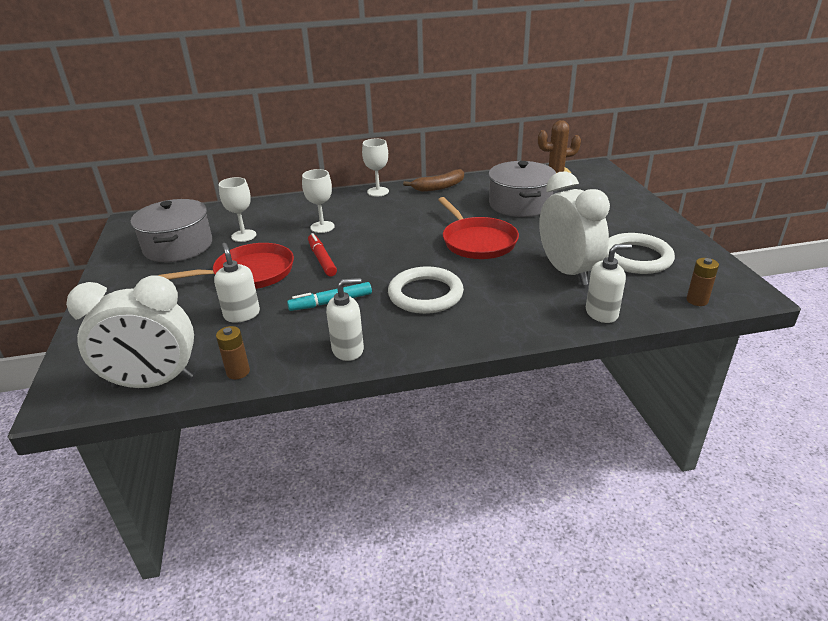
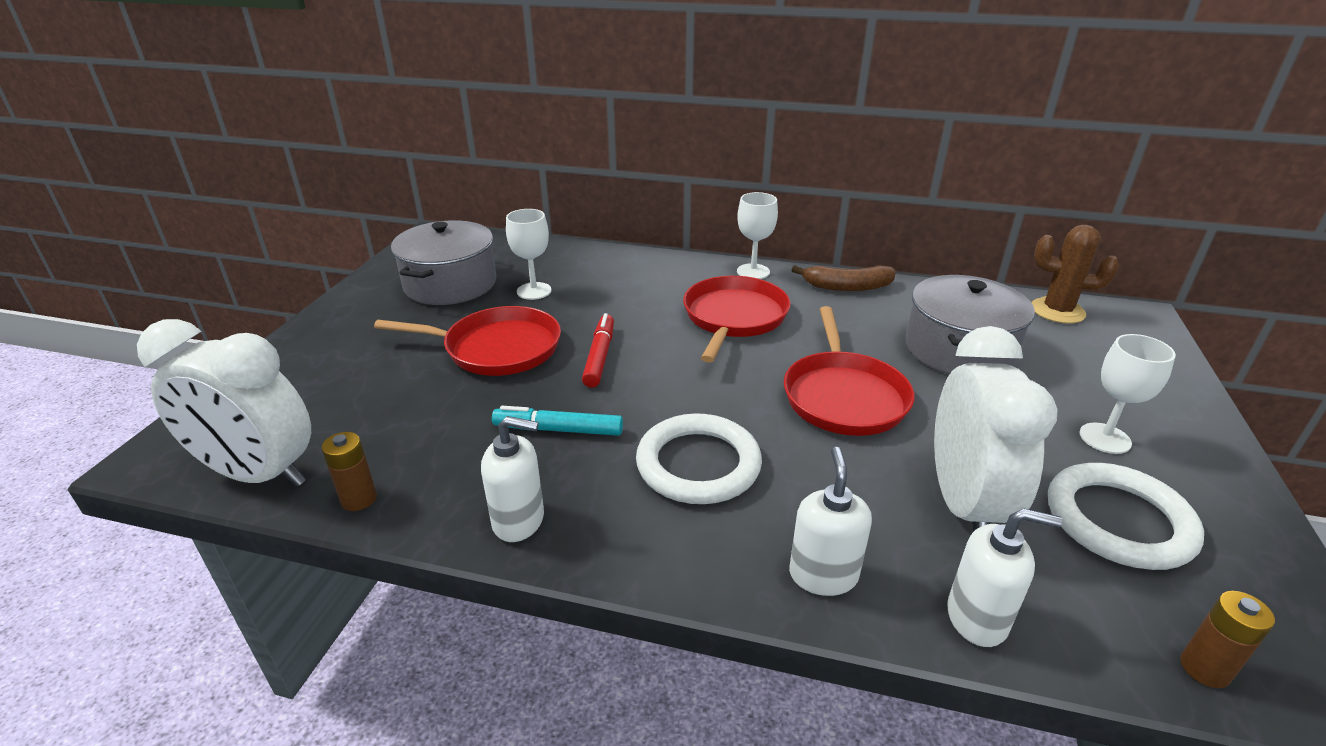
camera: 25 degrees right, 0 degrees up
white soap dispenser [214,243,260,323] -> white soap dispenser moved to [789,447,872,596]
white goblet [302,169,335,233] -> white goblet moved to [1079,334,1176,454]
none -> red pan [683,276,791,363]

